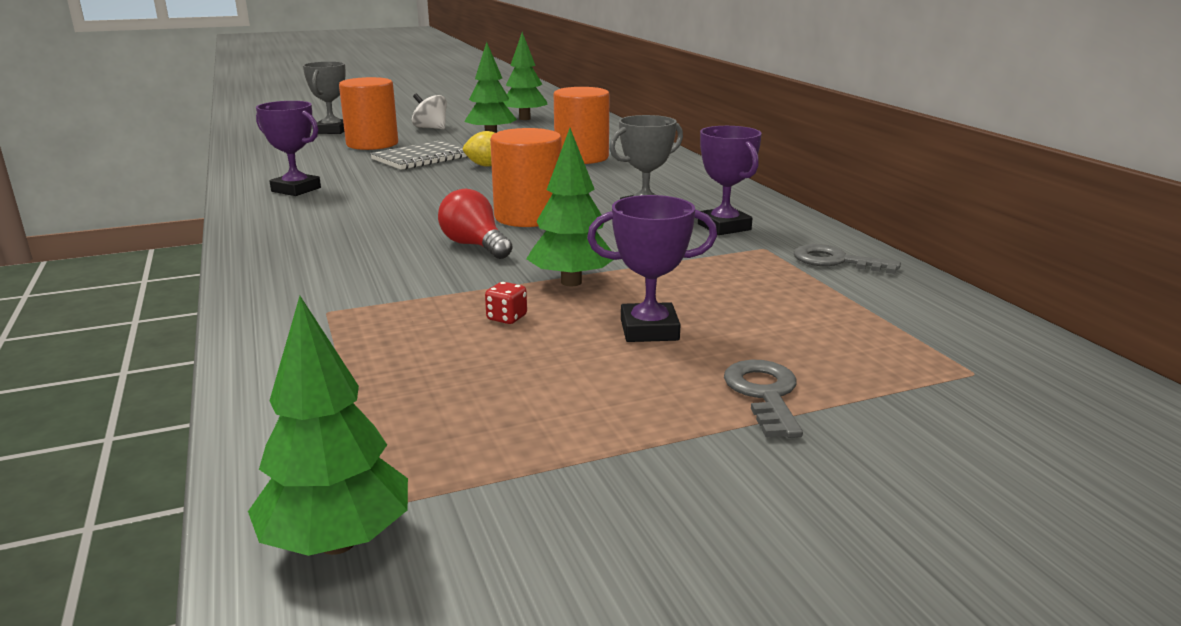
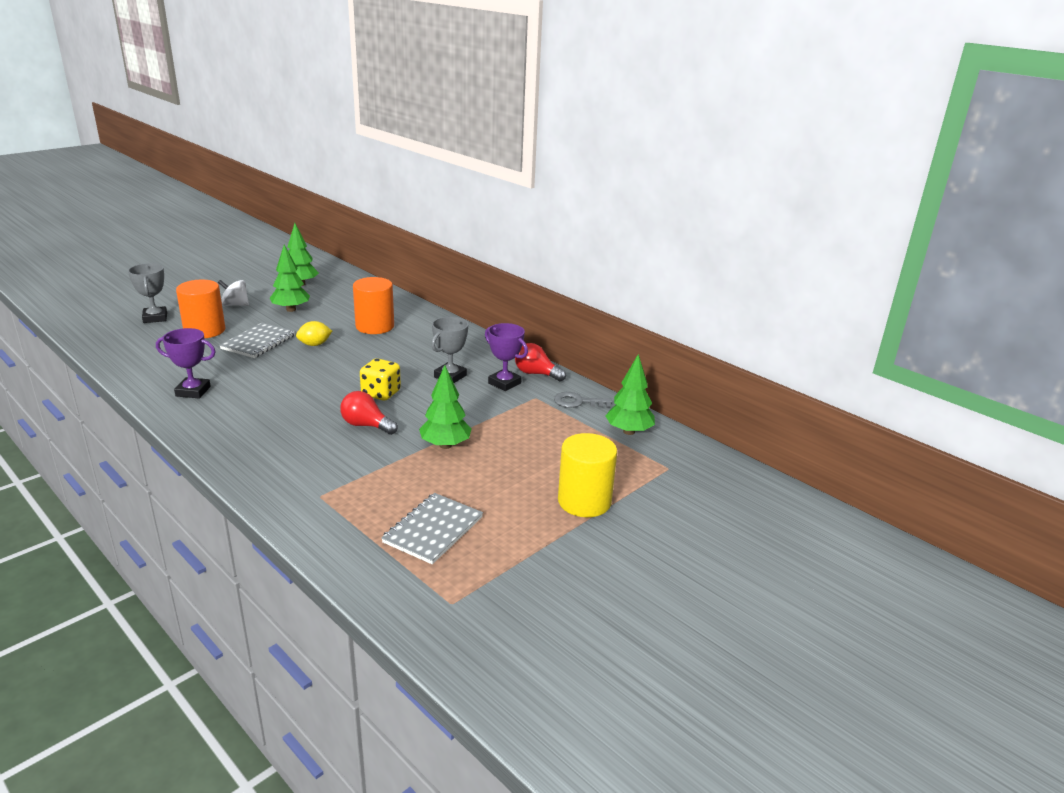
camera: 25 degrees left, 5 degrees up
green tree [248,296,408,556] -> green tree moved to [606,354,655,435]
red dice [485,282,527,324] -> none
orange cylinder [490,128,562,227] -> yellow dice [360,358,401,401]
purple trophy [587,195,717,342] -> none
grey key [724,360,803,438] -> yellow cylinder [558,433,617,517]
none -> grey notebook [381,493,483,564]
none -> red light bulb [515,343,566,381]

